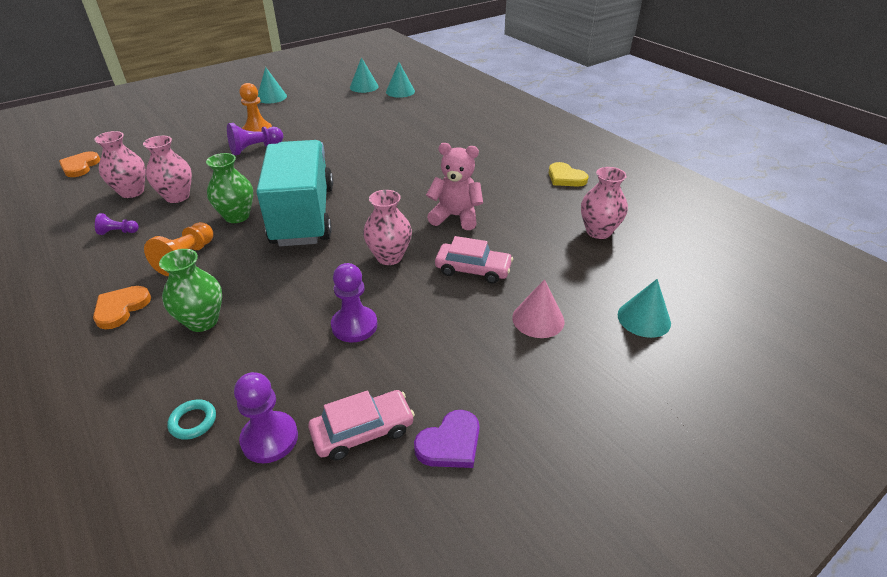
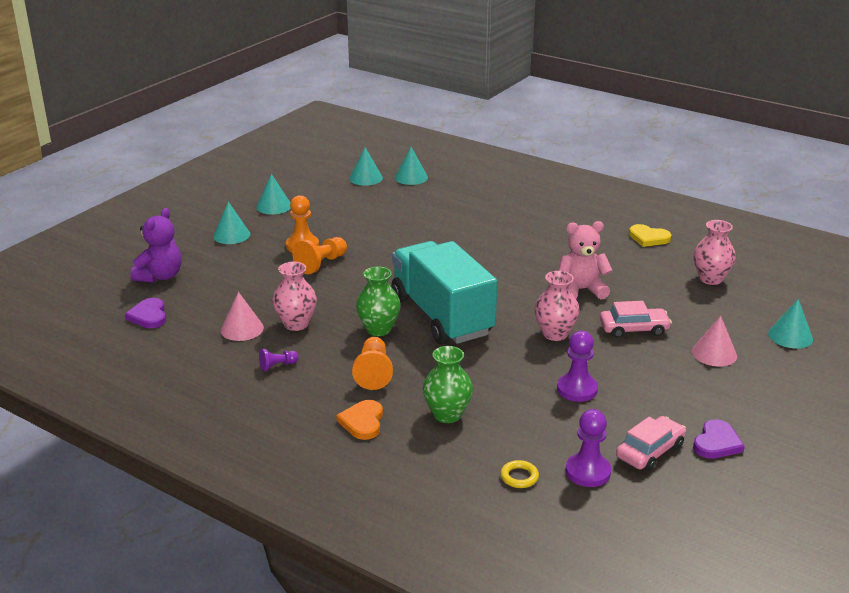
camera: 20 degrees left, 10 degrees down
orange heart [59,151,100,177] -> purple heart [125,298,166,328]
pink vase [94,131,146,198] -> pink cone [221,292,264,341]
turquoise ring [167,399,216,440] -> yellow ring [500,460,539,488]
purple pawn [227,123,283,155] -> orange pawn [292,237,347,274]
none -> purple teddy bear [131,208,182,283]
none -> turquoise cone [213,202,250,244]

